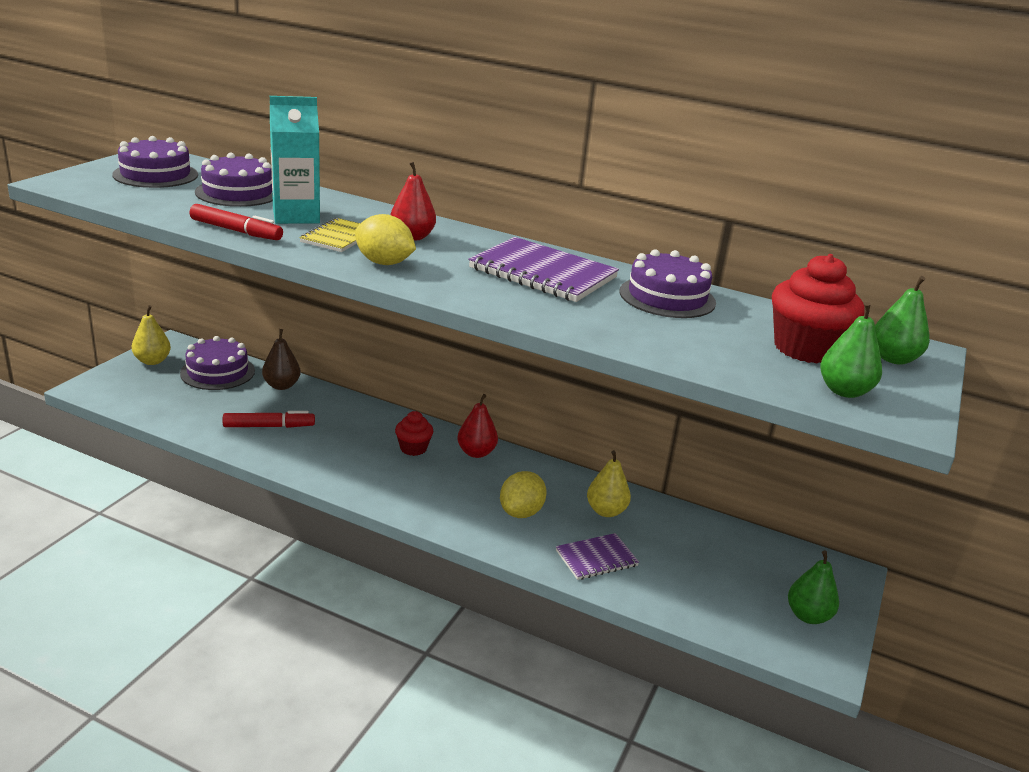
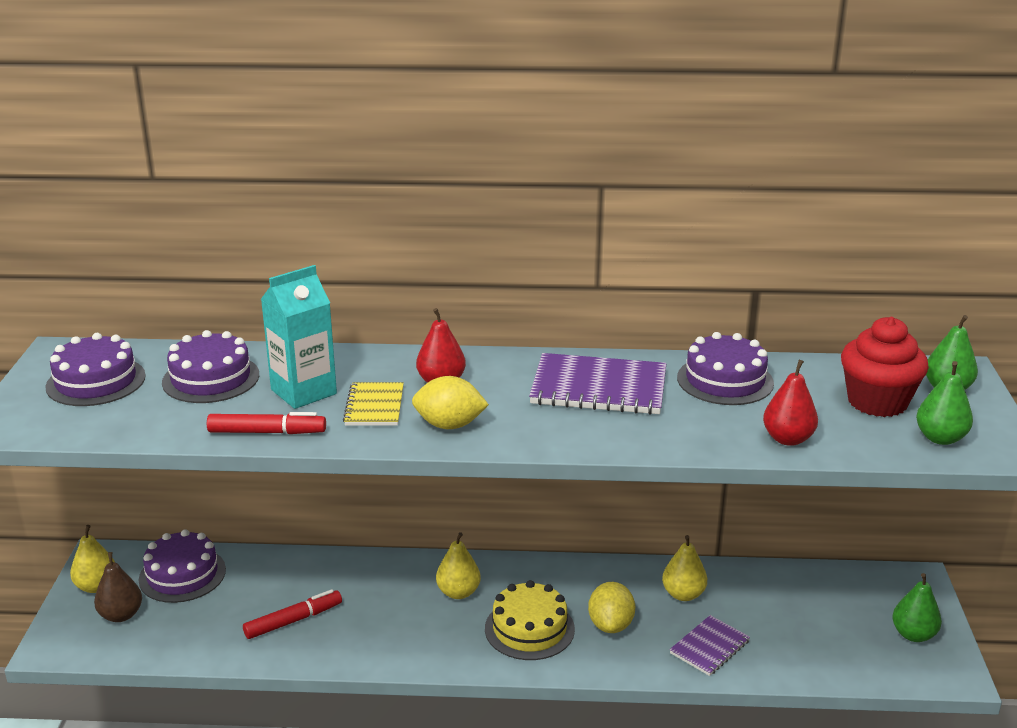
camera: 20 degrees left, 0 degrees up
brown pear [262,329,301,390] -> brown pear moved to [94,552,142,622]
red cupcake [395,411,433,456] -> yellow pear [436,532,481,599]
red pear [457,394,498,458] -> red pear moved to [763,360,818,446]
none -> yellow cake [485,580,575,660]

